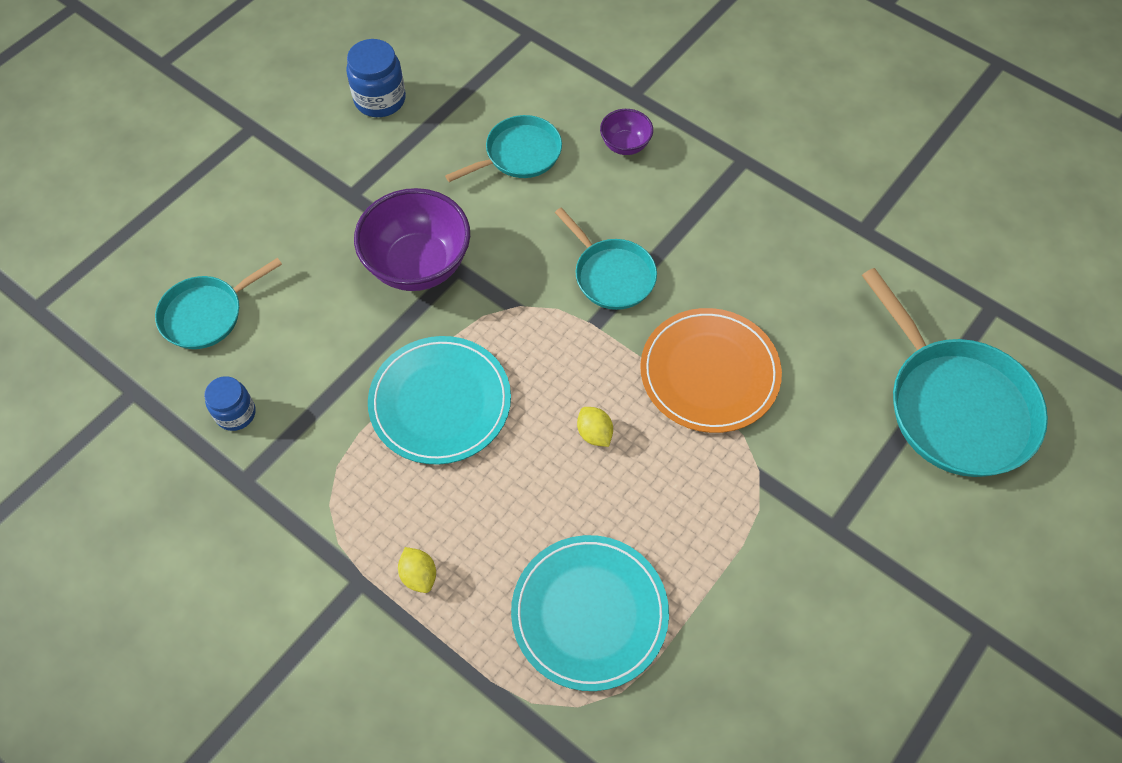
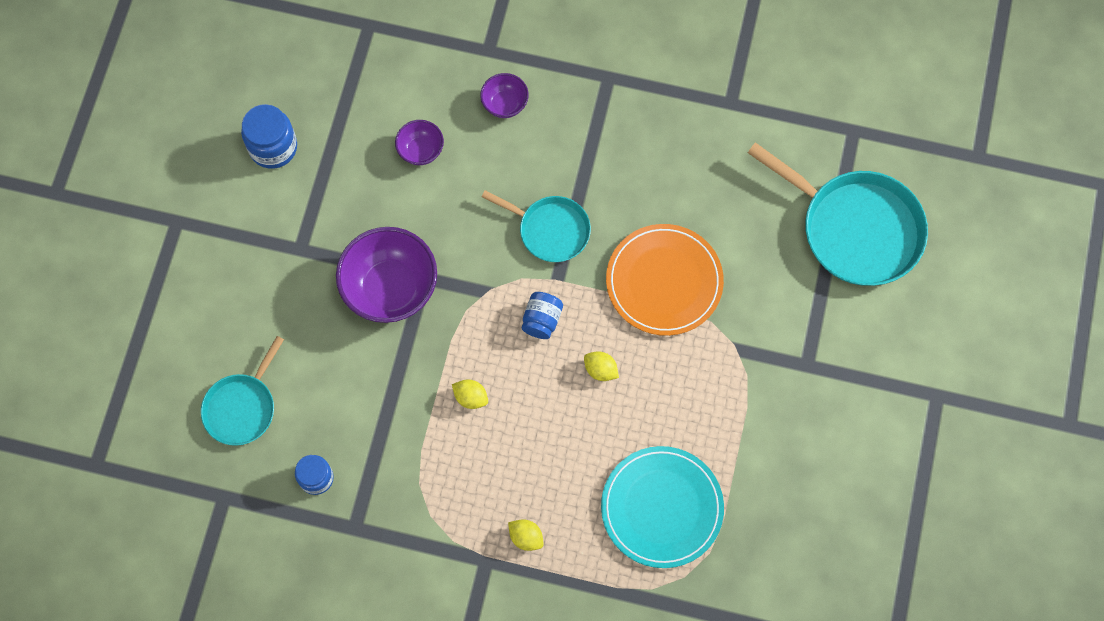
camera: 25 degrees left, 10 degrees up
turquoise plate [368,336,511,465] -> yellow lemon [452,380,488,409]
turquoise pan [445,115,562,182] -> purple bowl [395,120,444,165]
none -> blue jar [522,292,563,339]

